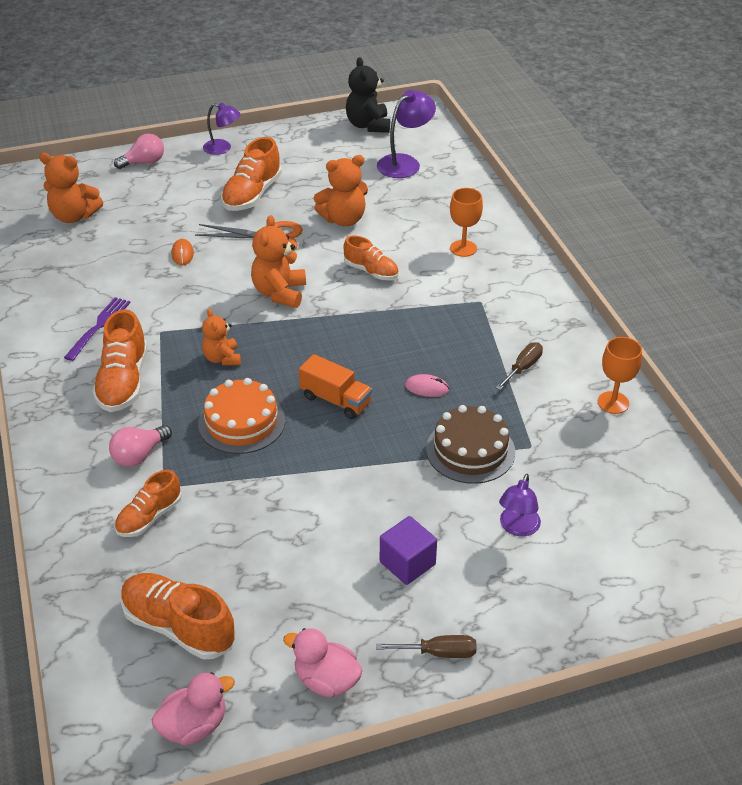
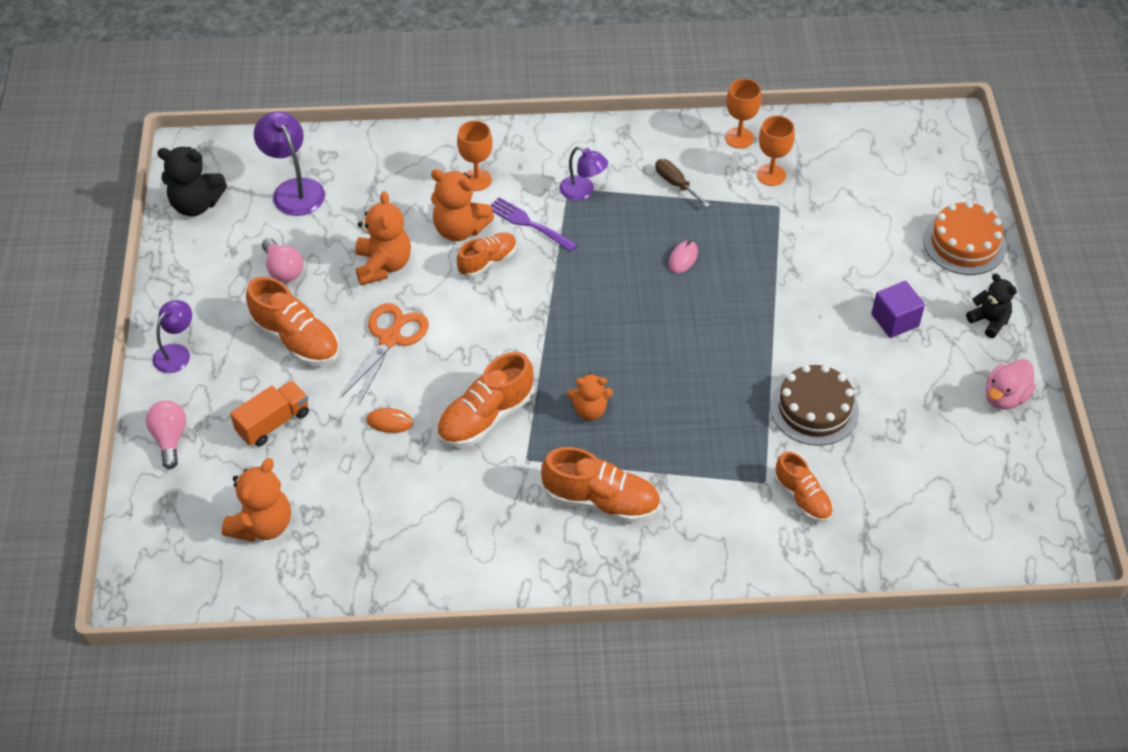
camera: 75 degrees left, 10 degrees up
purple fork [64,297,131,361] -> purple fork moved to [491,197,577,252]
pink light bulb [109,425,172,467] -> pink light bulb moved to [262,238,303,282]
orange shoe [121,573,236,659] -> orange shoe moved to [436,352,534,447]
pink duck [152,672,235,746] -> none
orange cake [198,378,285,454] -> orange cake moved to [923,201,1006,275]
orange teddy bear [251,215,306,308] -> orange teddy bear moved to [431,169,494,241]
orange truck [299,354,372,419] -> orange truck moved to [230,380,309,446]
brown screwdriver [376,635,476,658] -> black teddy bear [966,273,1017,338]
brown cake [426,405,515,484] -> brown cake moved to [770,365,859,446]
purple lamp [499,474,541,537] -> purple lamp moved to [560,146,608,200]
none -> orange goblet [757,116,795,186]

